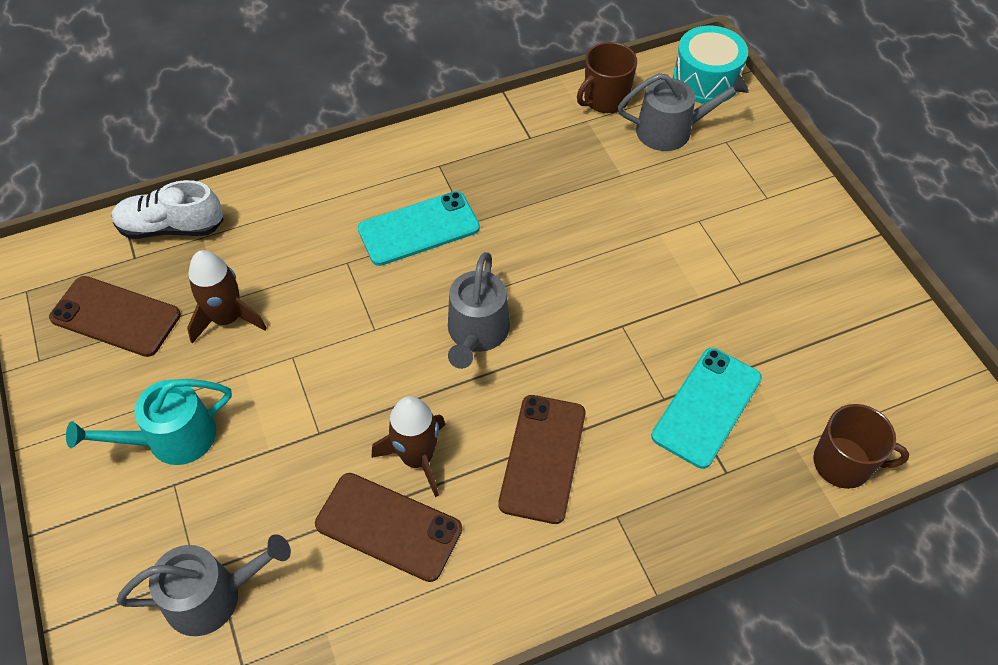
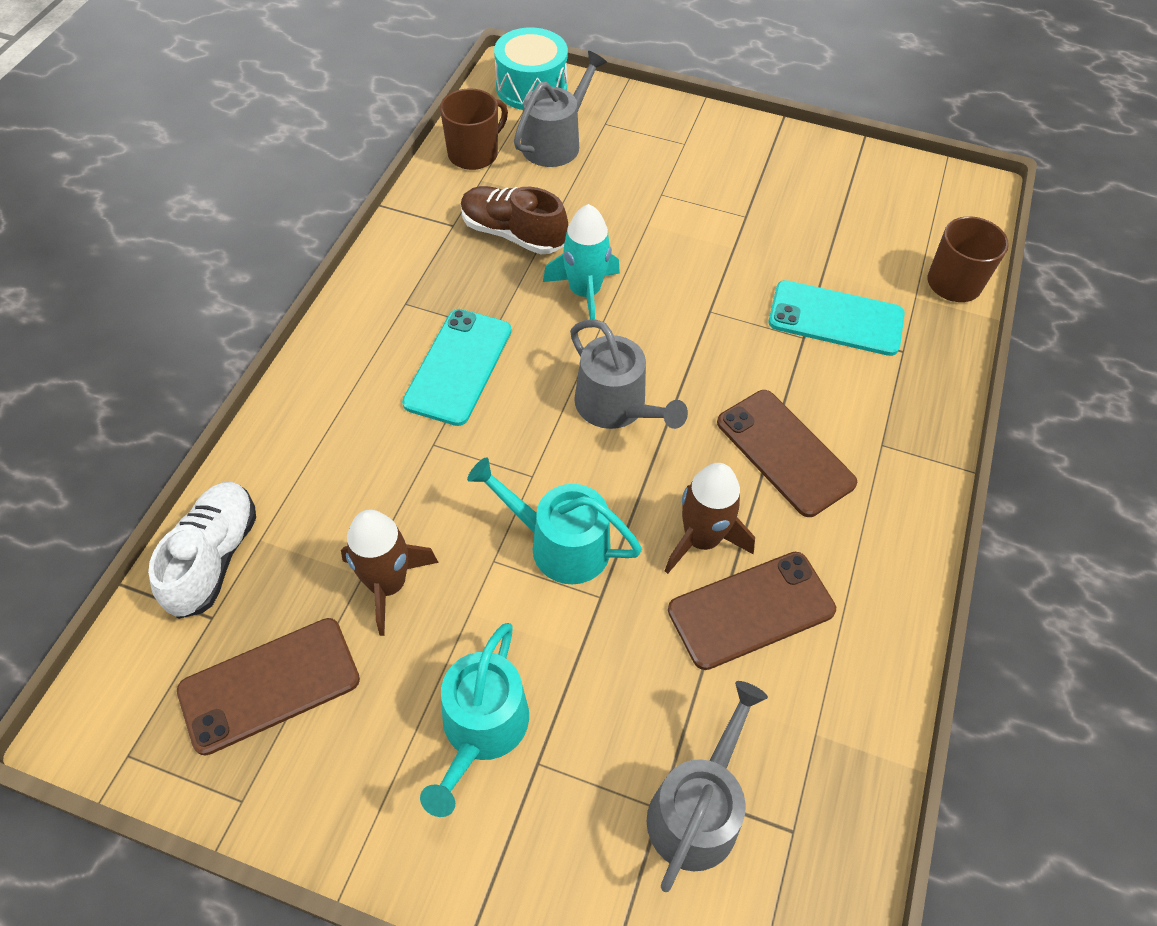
camera: 50 degrees left, 0 degrees up
white shoe [112,180,224,239] -> white shoe turned 150 degrees clockwise [148,482,256,619]
brown mug [577,42,637,113] -> brown mug turned 135 degrees counterclockwise [440,88,508,170]
turquoise phone [651,348,762,469] -> turquoise phone turned 60 degrees counterclockwise [768,280,905,356]
none -> brown shoe [461,186,568,254]
none -> turquoise watering can [467,457,642,584]
none -> turquoise rocket [543,204,620,320]

